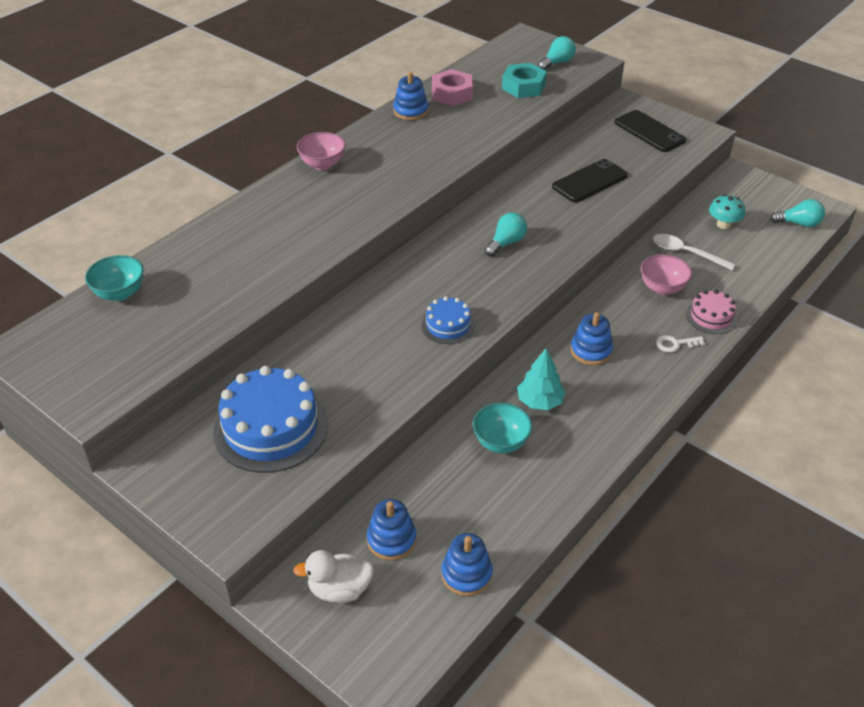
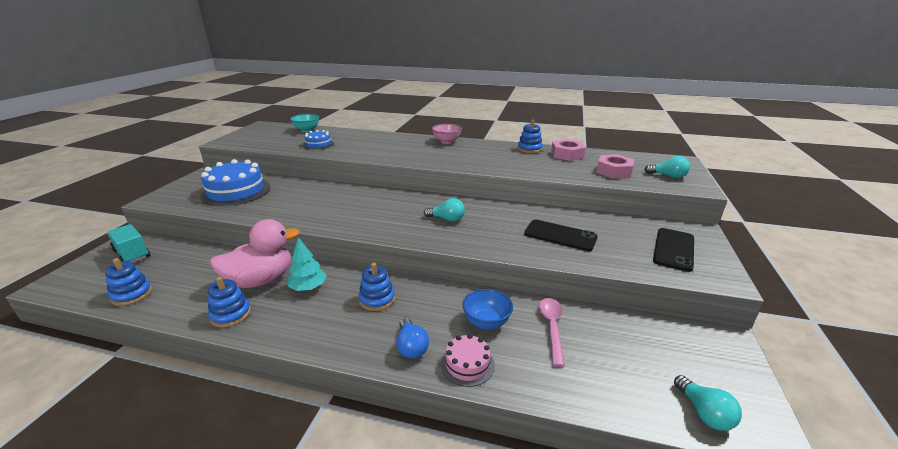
camera: 65 degrees right, 15 degrees down
white duck [293,550,374,603] -> turquoise truck [107,224,150,262]
blue stacking toy [367,499,417,560] -> blue stacking toy moved to [208,277,251,327]
blue cake [421,296,475,344] -> blue cake moved to [303,130,334,150]
turquoise bowl [473,403,532,453] -> pink duck [210,219,300,288]
turquoise nut [502,63,547,98] -> pink nut [596,154,634,179]
pink bowl [641,254,692,295] -> blue bowl [462,289,513,330]
white spoon [653,234,736,270] -> pink spoon [539,298,565,367]
white key [656,335,705,352] -> blue light bulb [396,318,429,359]
turquoise mushroom [709,194,745,229] -> none

